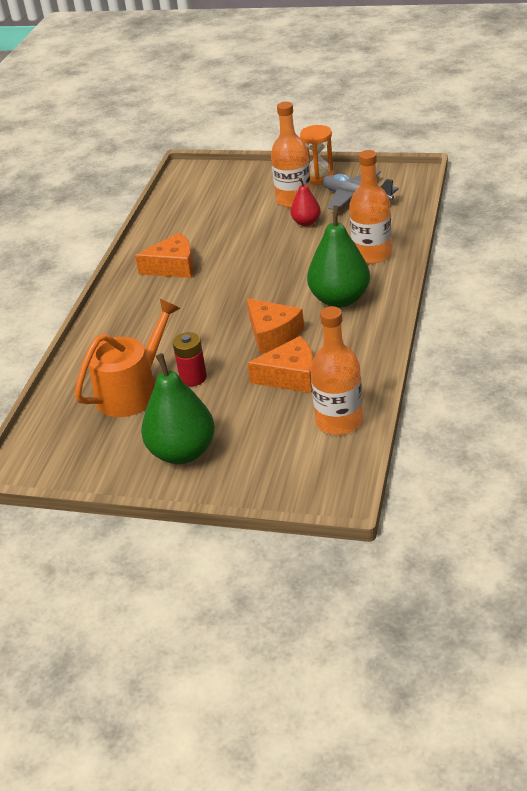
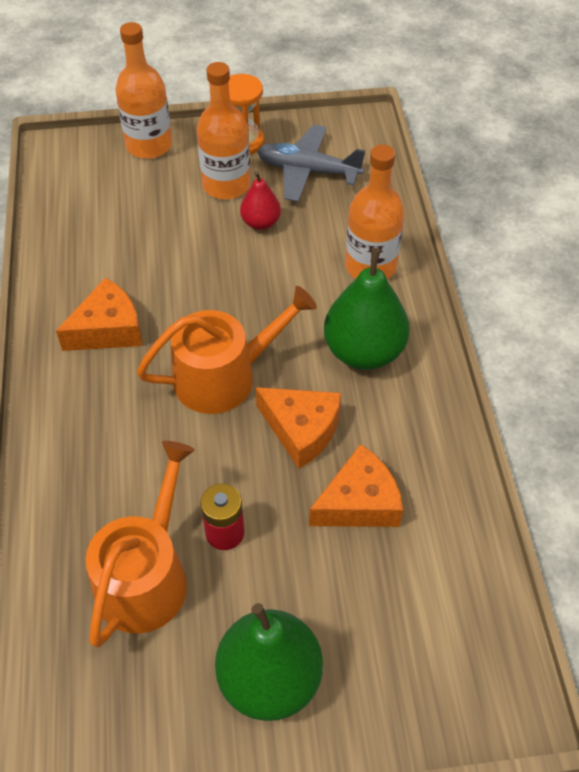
camera: 25 degrees left, 15 degrees up
orange bottle [310,306,363,435] -> orange bottle moved to [115,22,172,159]
none -> orange watering can [137,286,317,414]

